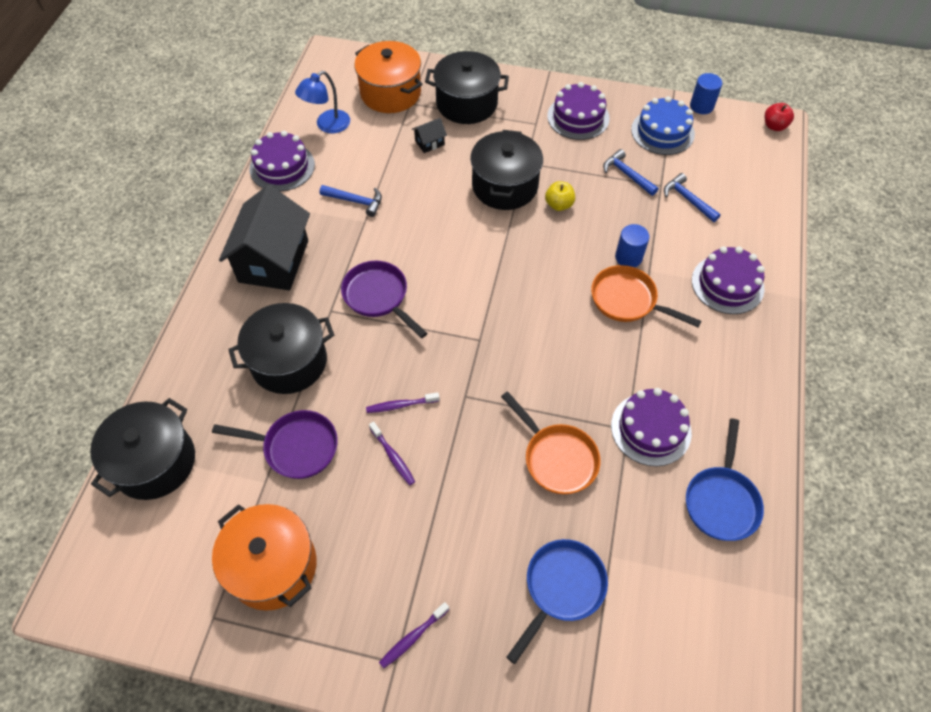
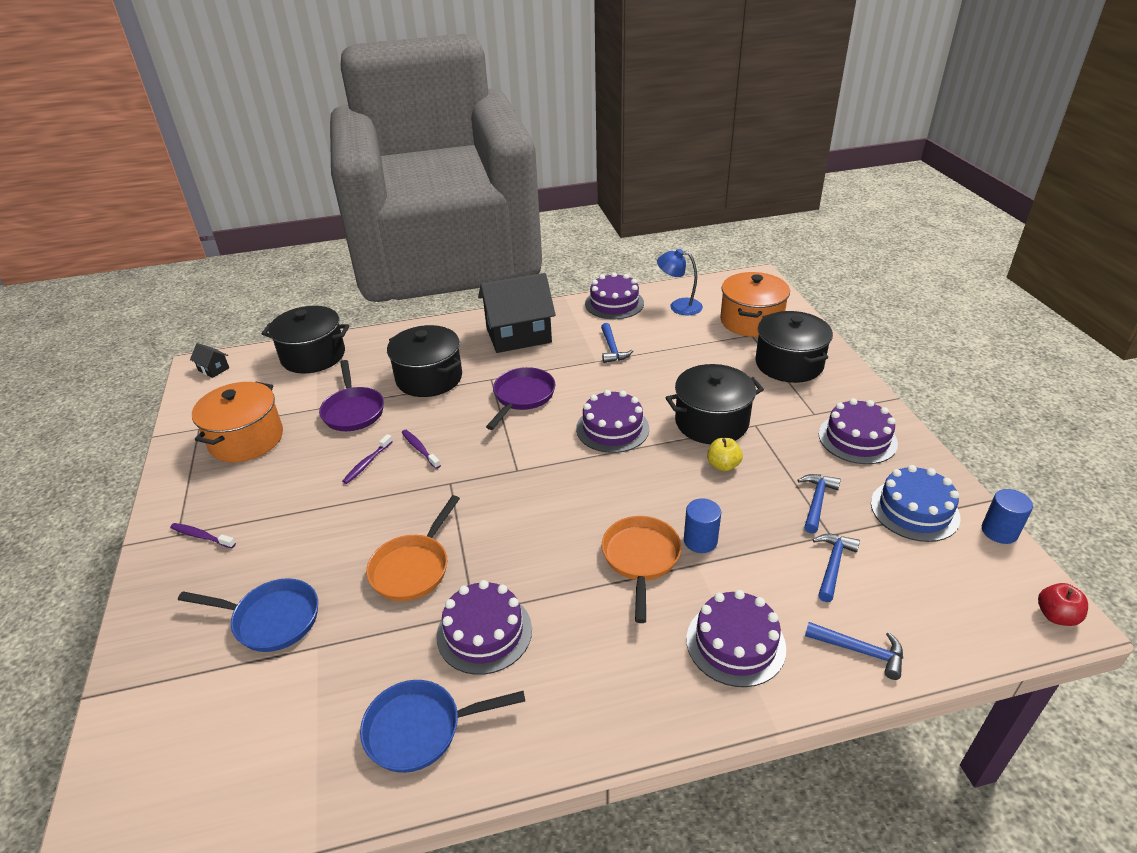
camera: 65 degrees right, 20 degrees down
black house [412,118,447,153] -> black house moved to [190,343,229,378]
none -> purple cake [576,390,649,453]
none -> blue hammer [805,622,903,680]

